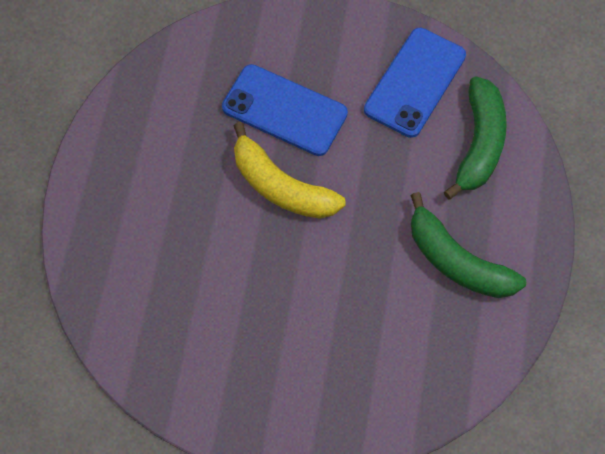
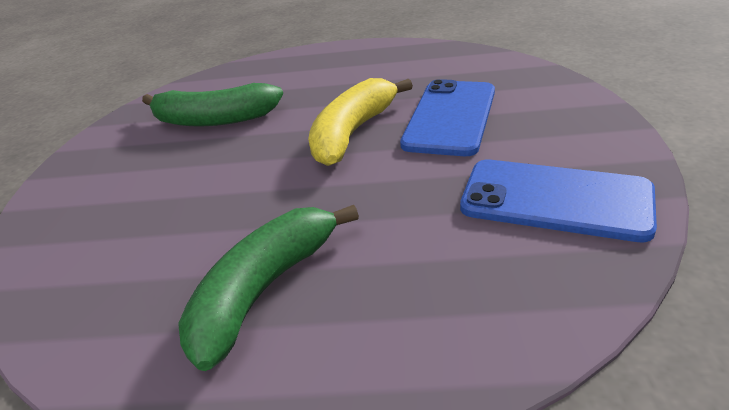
camera: 85 degrees right, 30 degrees down
green banana [444,76,507,199] -> green banana moved to [142,83,283,126]

